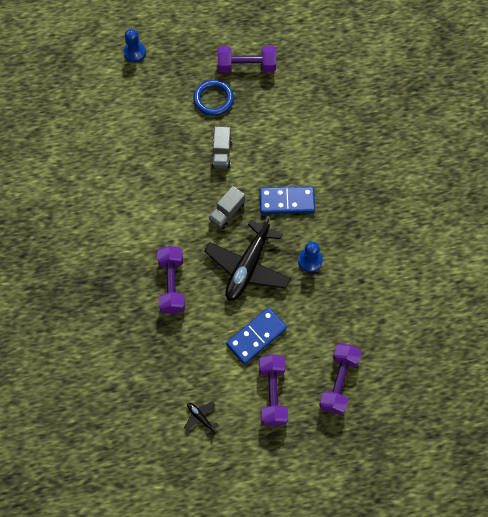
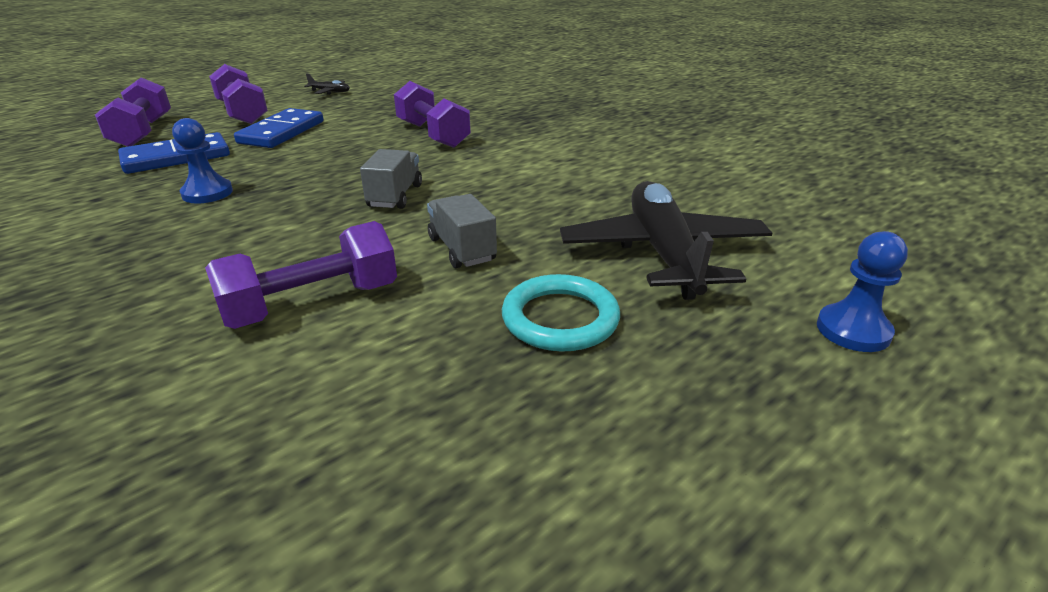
camera: 150 degrees right, 35 degrees down
blue ring [193,80,234,116] -> turquoise ring [502,274,620,352]
black plane [204,216,291,301] -> black plane moved to [560,181,772,300]
purple dumbbell [218,46,276,73] -> purple dumbbell moved to [205,221,397,329]
blue domino [260,186,315,214] -> blue domino moved to [118,132,230,174]

